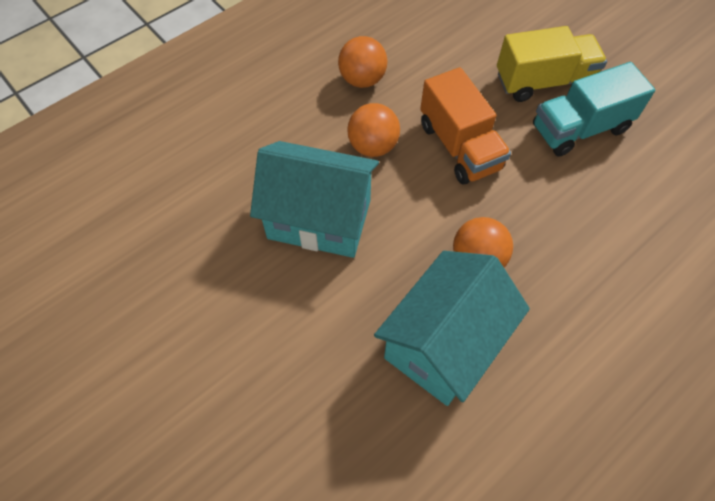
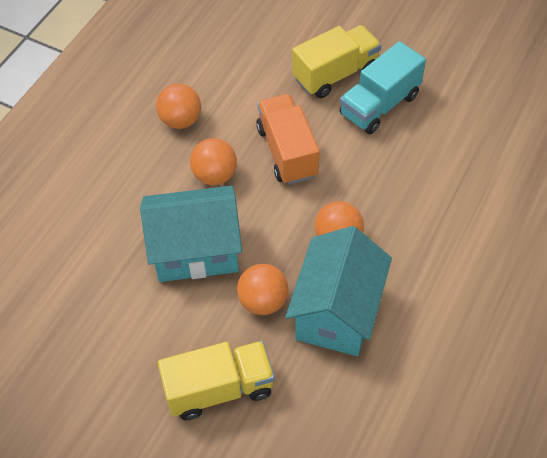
camera: 20 degrees left, 5 degrees down
orange truck [420,67,511,184] -> orange truck turned 150 degrees counterclockwise [256,94,320,185]
none -> yellow truck [158,341,275,420]
none -> orange ball [237,264,288,315]

